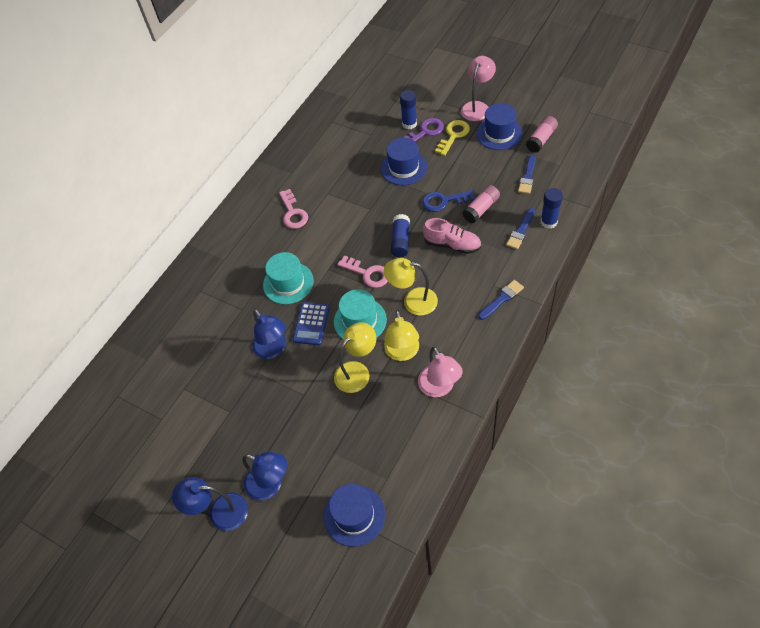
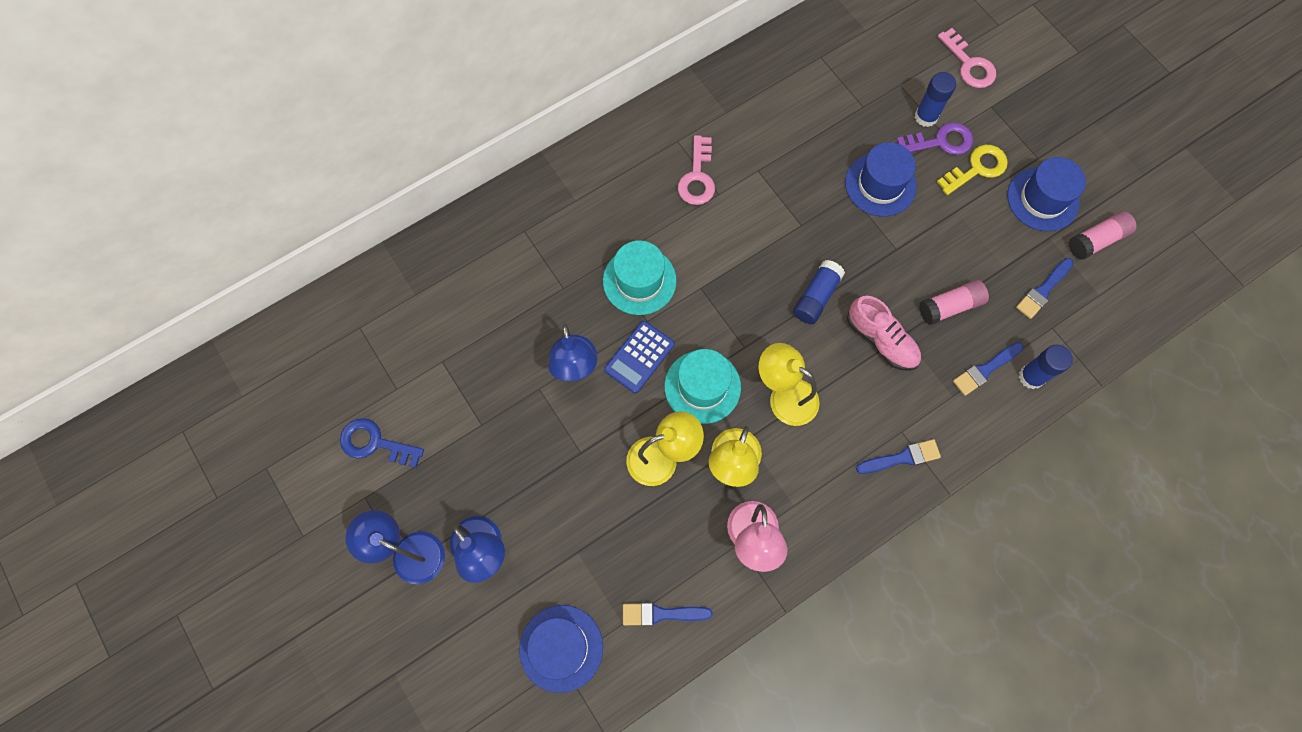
camera: 20 degrees right, 15 degrees up
pink key [337,255,388,288] -> pink key moved to [938,28,996,88]
blue key [422,190,475,212] -> blue key moved to [340,418,424,468]
pink lamp [461,56,496,121] -> none
none -> blue brush [623,603,713,626]

